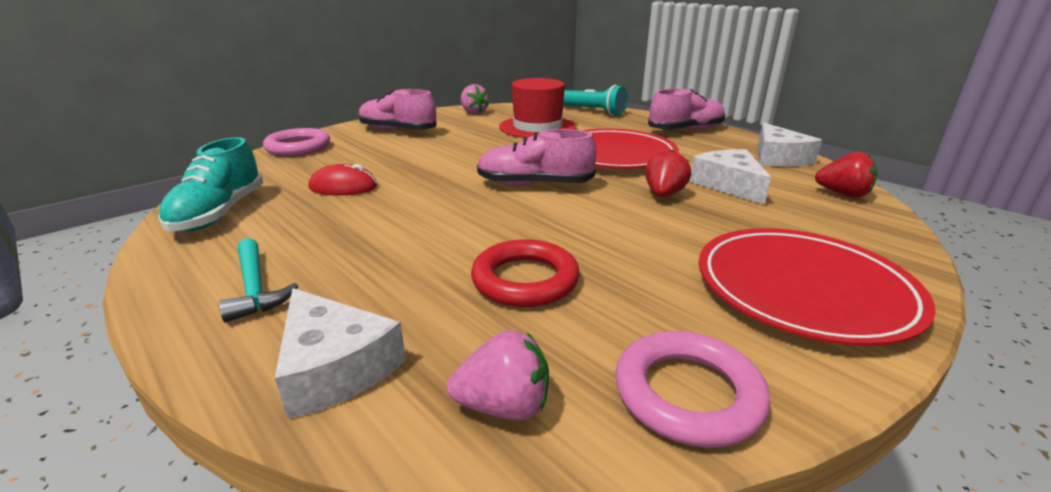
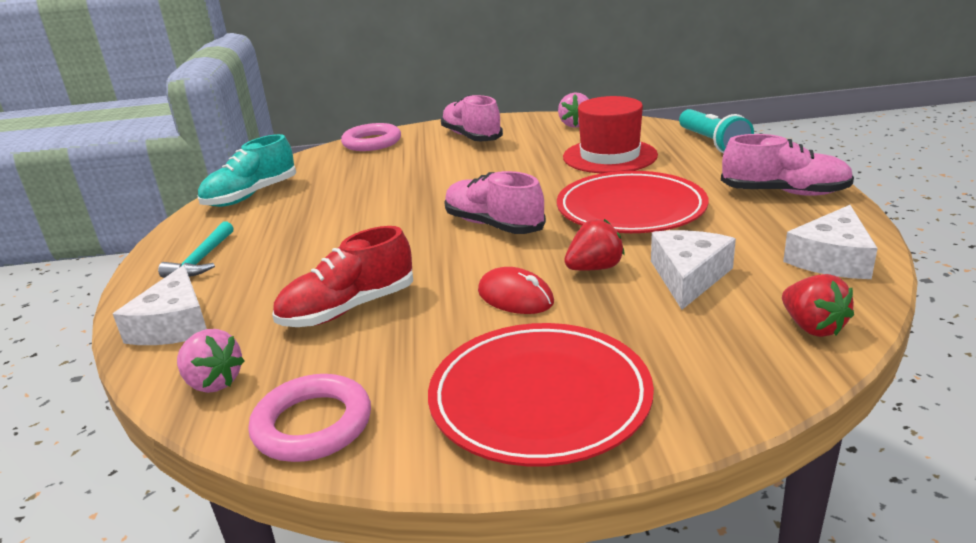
camera: 40 degrees right, 0 degrees up
red mouse [309,164,378,195] -> red mouse moved to [478,267,554,314]
red ring [471,239,580,307] -> red shoe [272,226,413,327]

